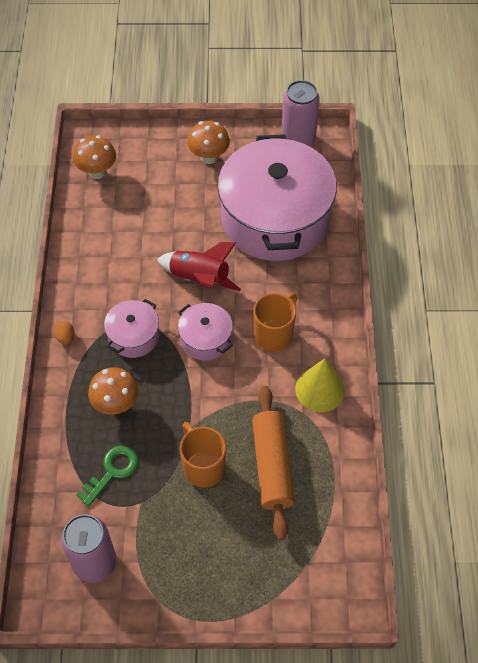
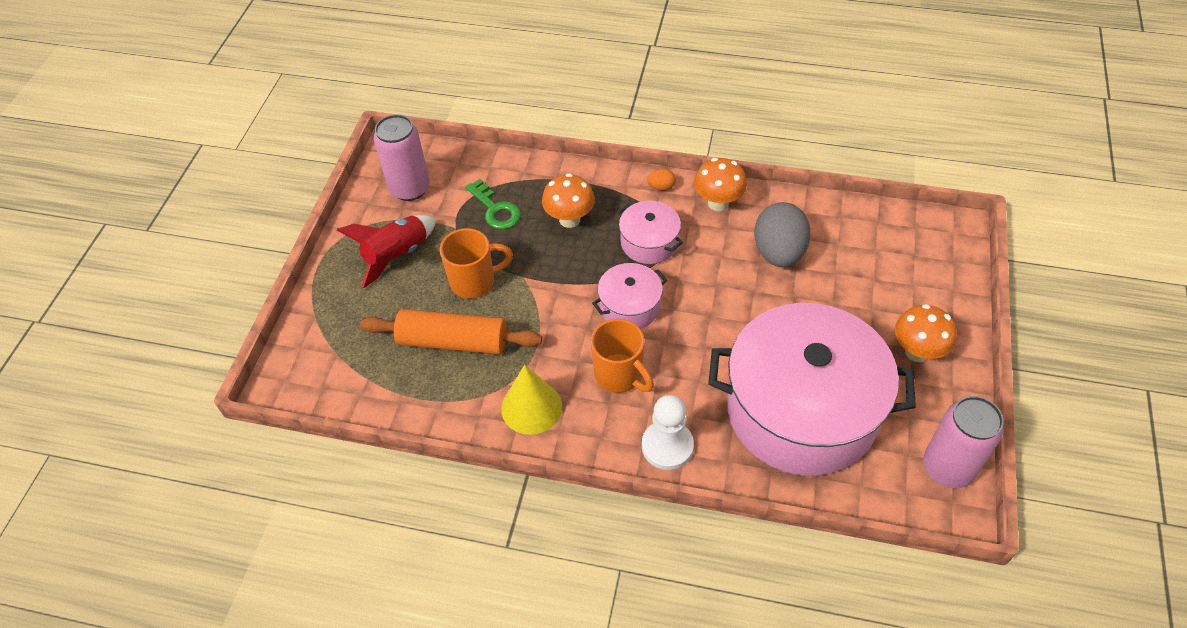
camera: 105 degrees right, 5 degrees down
orange mushroom [73,135,116,179] -> orange mushroom moved to [694,158,747,211]
red rocket [157,242,241,291] -> red rocket moved to [337,215,436,288]
none -> white pawn [642,395,694,470]
none -> grey egg [754,202,811,267]

